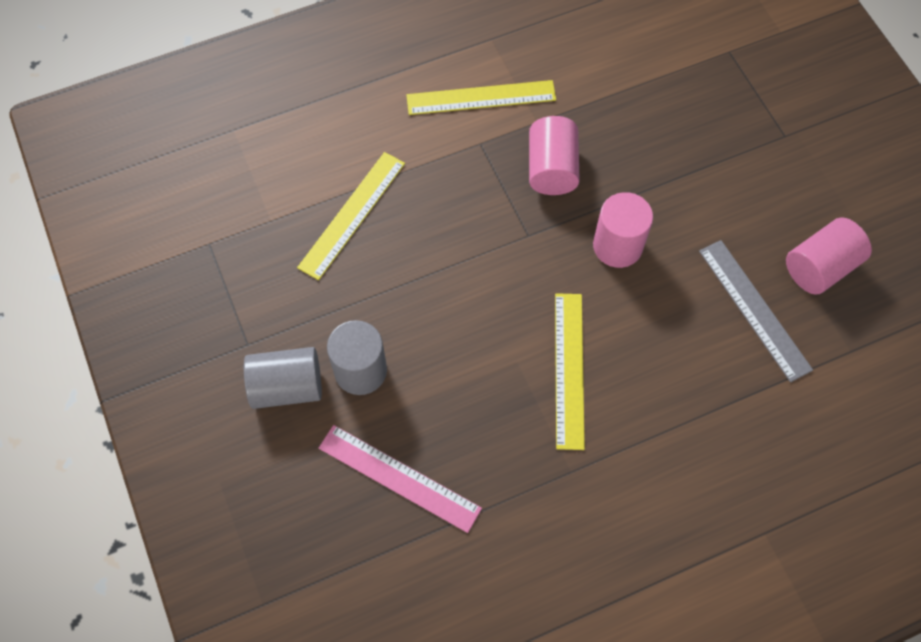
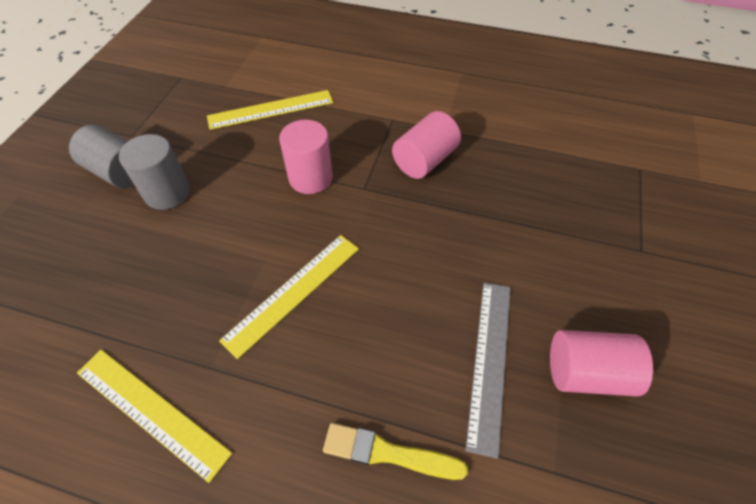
camera: 40 degrees right, 10 degrees down
pink ruler [319,425,482,533] -> none
yellow ruler [406,80,556,115] -> yellow ruler moved to [77,350,232,483]
pink cylinder [593,192,653,268] -> pink cylinder moved to [279,120,333,194]
none -> yellow brush [323,423,468,480]

